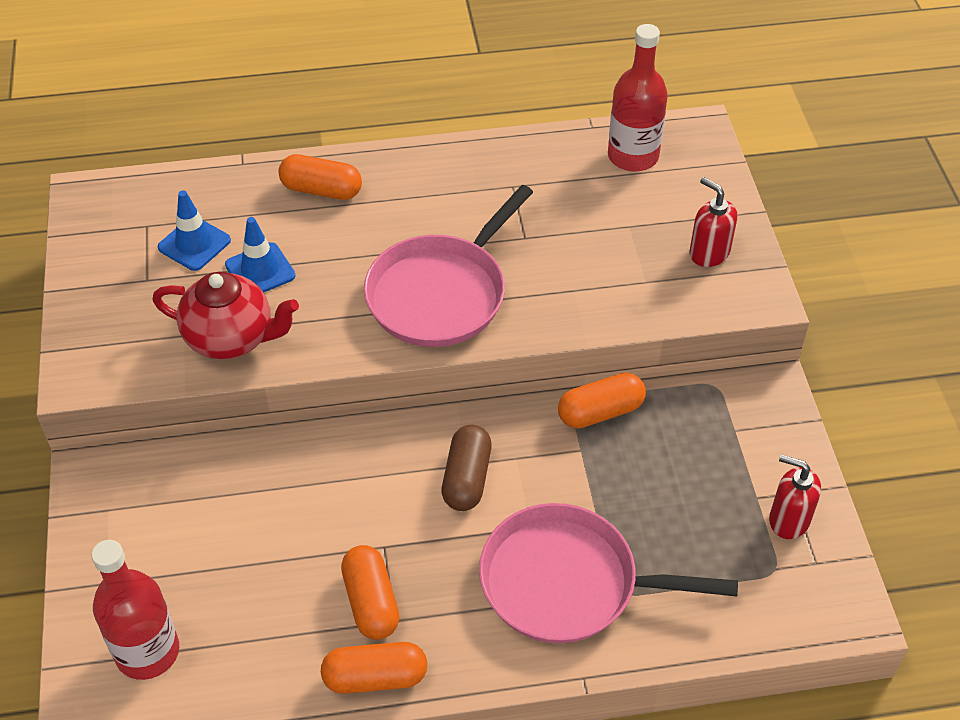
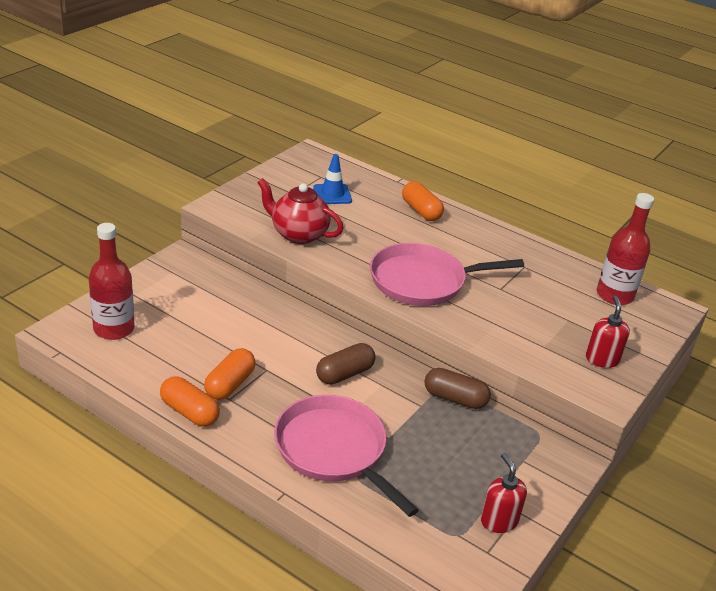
camera: 40 degrees right, 15 degrees down
red teapot [152,272,299,359] -> red teapot turned 150 degrees clockwise [257,178,344,244]
blue traffic cone [225,217,296,293] -> none
orange capsule [558,373,646,428] -> brown capsule [424,368,491,409]

